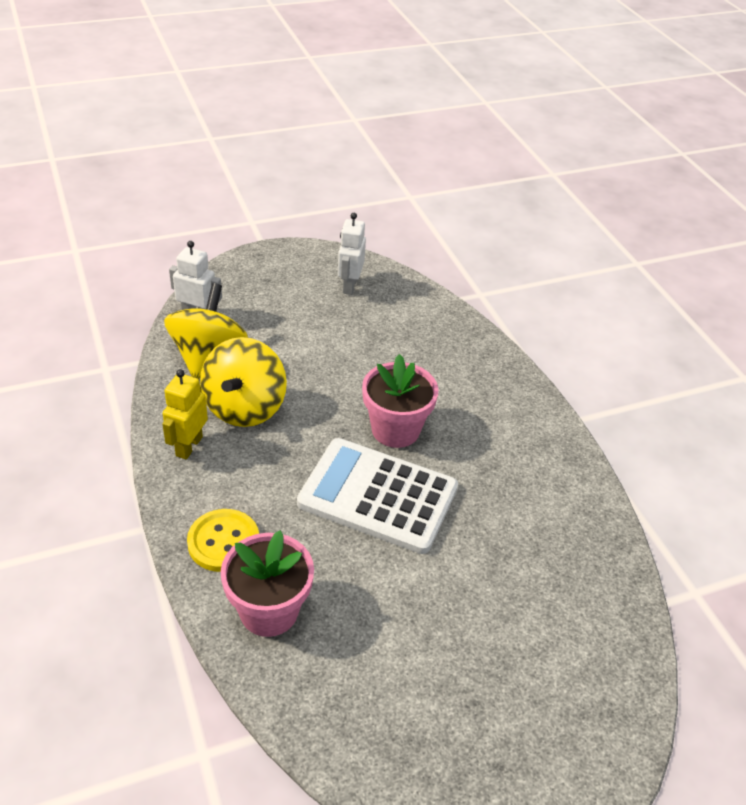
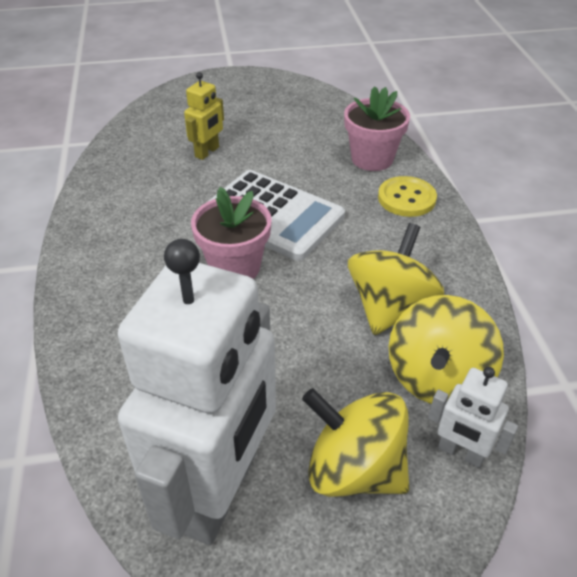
camera: 165 degrees left, 0 degrees up
yellow robot [162,369,208,460] -> yellow robot moved to [184,72,224,160]
white robot [338,213,366,295] -> white robot [118,239,276,545], size x2.33
none -> yellow spinning top [302,388,409,497]

